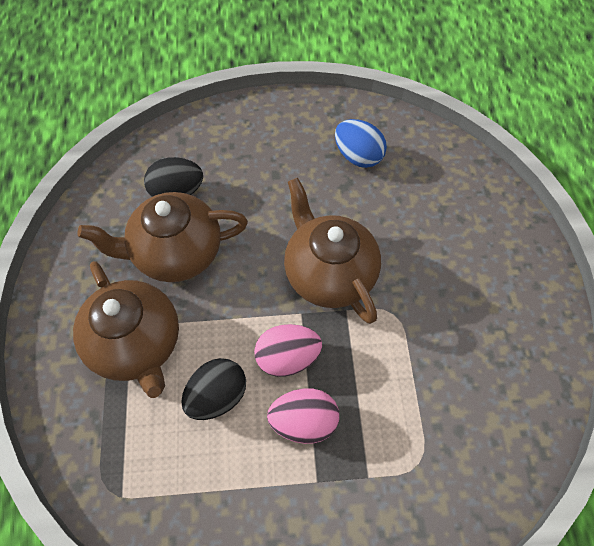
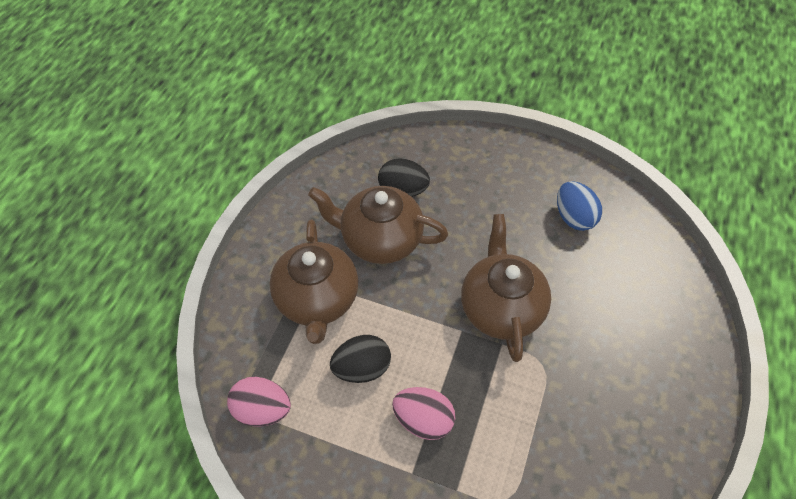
camera: 25 degrees right, 5 degrees down
pink egg [254,324,322,377] -> pink egg moved to [227,377,291,426]

